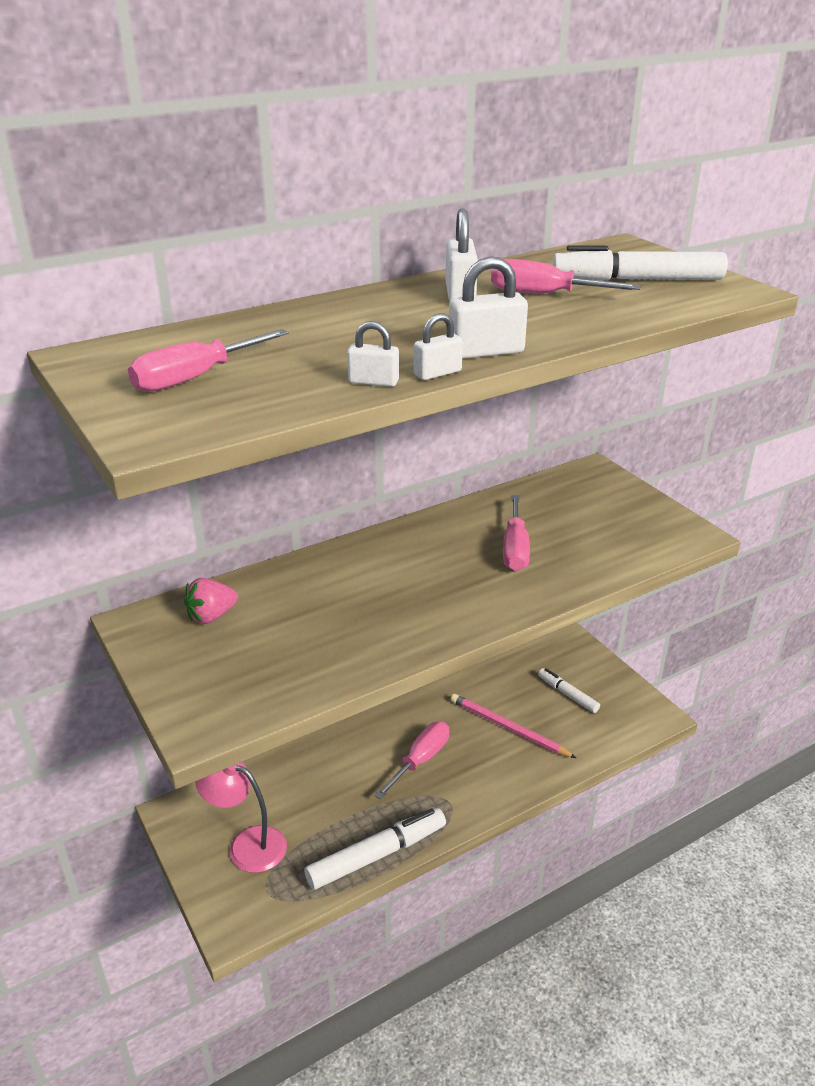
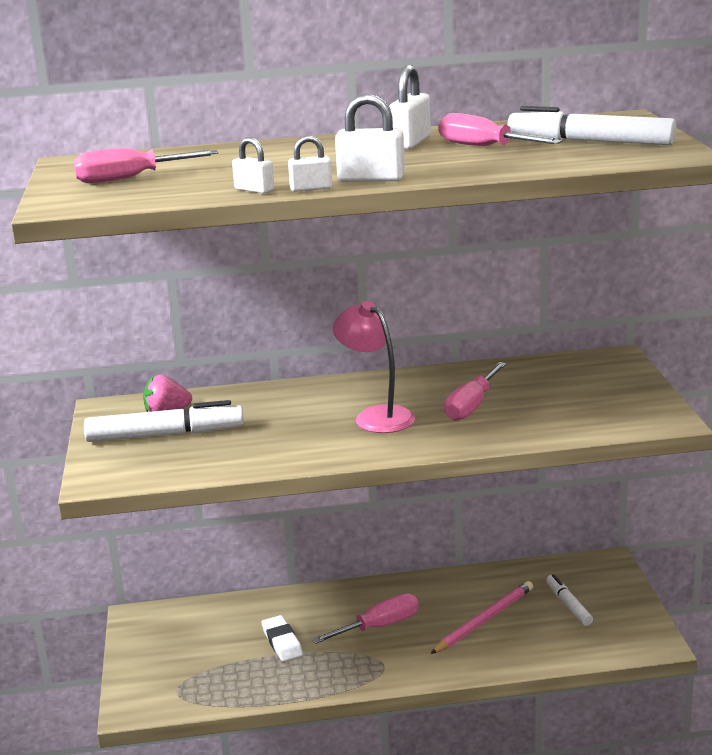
camera: 25 degrees right, 10 degrees down
pink lamp [195,762,287,873] -> pink lamp moved to [332,301,415,433]
white marker [305,808,446,890] -> white marker moved to [84,400,244,442]
pink pencil [450,694,576,758] -> pink pencil turned 75 degrees clockwise [431,581,533,654]
none -> white eraser [262,615,303,662]

